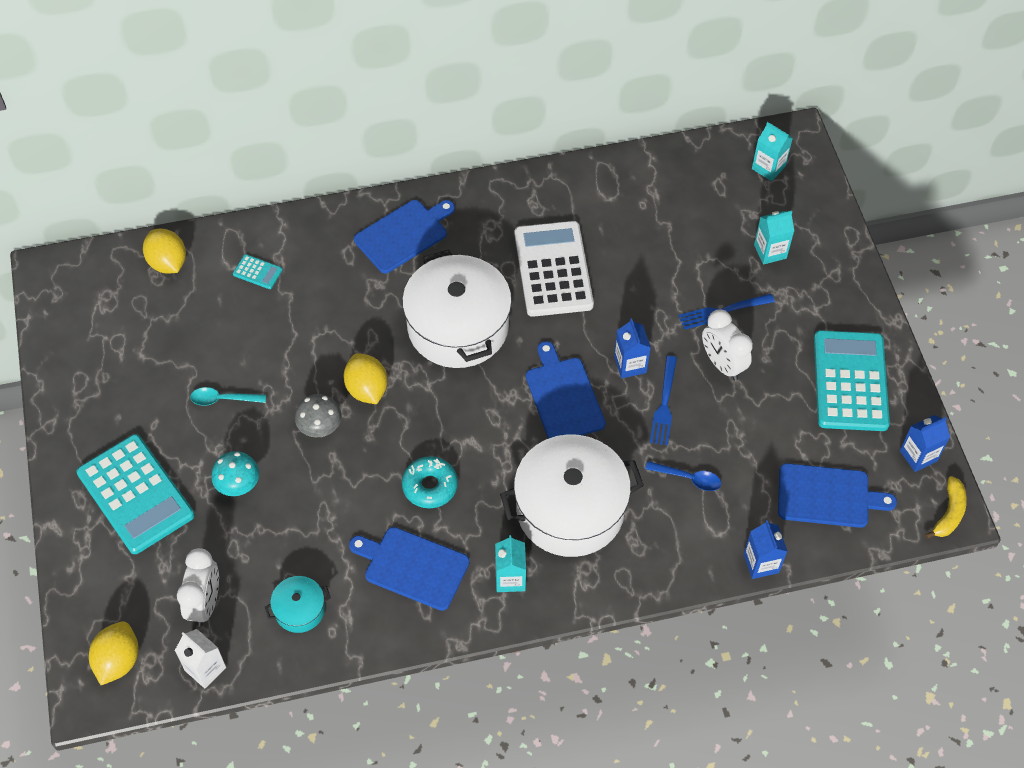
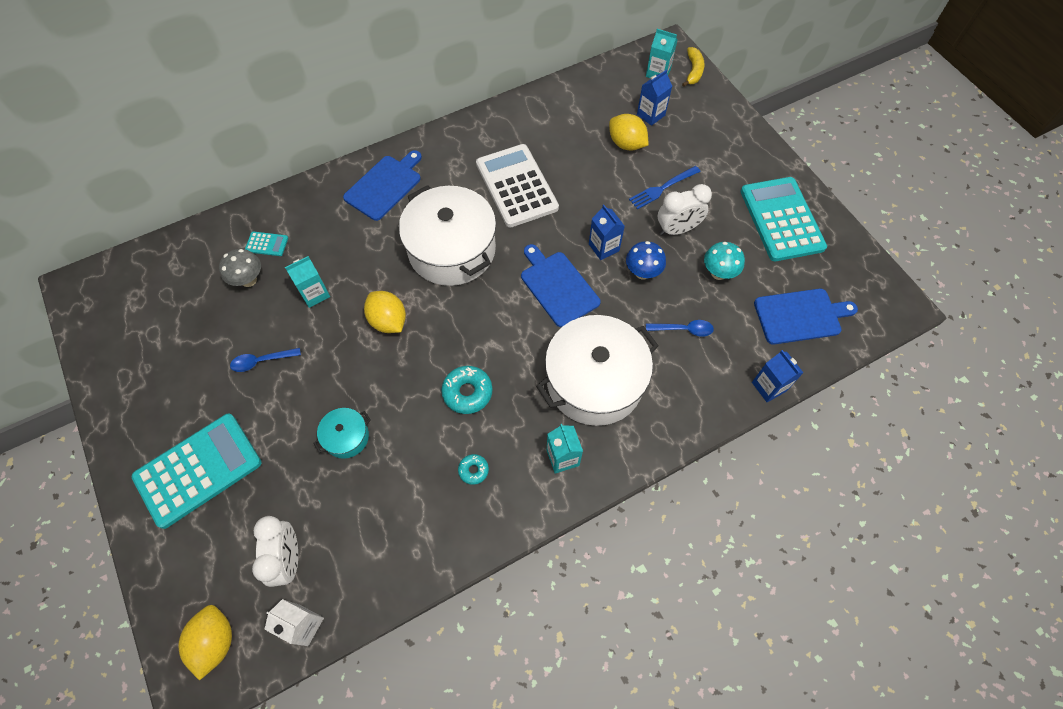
camera: 15 degrees left, 5 degrees up
turquoise calculator [77,434,195,554] -> turquoise calculator turned 75 degrees counterclockwise [132,414,261,529]
yellow lemon [143,229,186,274] -> yellow lemon moved to [609,114,649,151]
turquoise spoon [190,387,266,406] -> blue spoon [230,348,301,372]
turquoise mushroom [211,451,259,496] -> turquoise mushroom moved to [704,242,745,280]
turquoise pot [265,576,331,633] -> turquoise pot moved to [313,408,371,459]
grey mushroom [295,394,342,437] -> grey mushroom moved to [219,249,261,287]
blue cutting board [349,527,470,611] -> turquoise donut [458,454,489,485]
blue fork [650,356,677,445] -> blue mushroom [626,241,666,280]
white clock [702,310,753,381] -> white clock turned 60 degrees counterclockwise [658,184,712,235]
turquoise carton [754,211,794,265] -> turquoise carton moved to [285,256,330,308]
blue carton [900,415,950,472] -> blue carton moved to [637,69,672,126]
yellow banana [925,476,967,539] -> yellow banana moved to [682,47,705,87]

